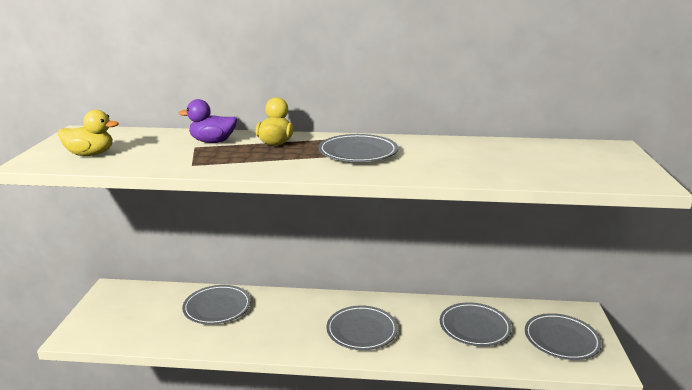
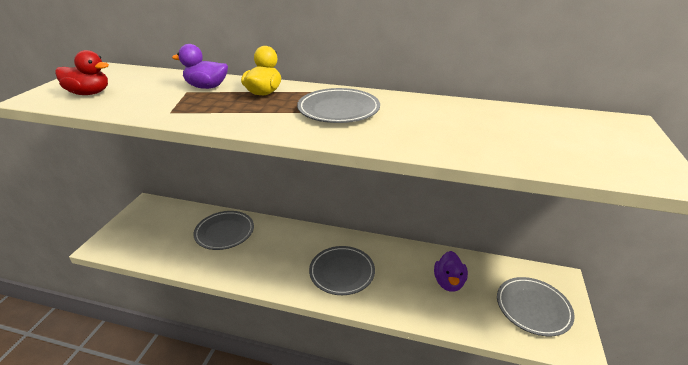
camera: 10 degrees right, 10 degrees up
yellow duck [58,110,119,156] -> red duck [55,50,109,95]
grey plate [440,302,512,346] -> purple duck [434,251,468,292]

